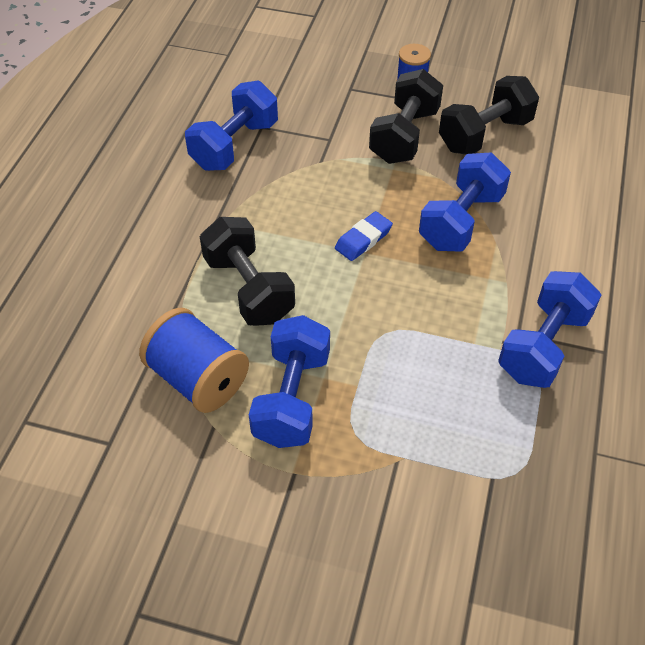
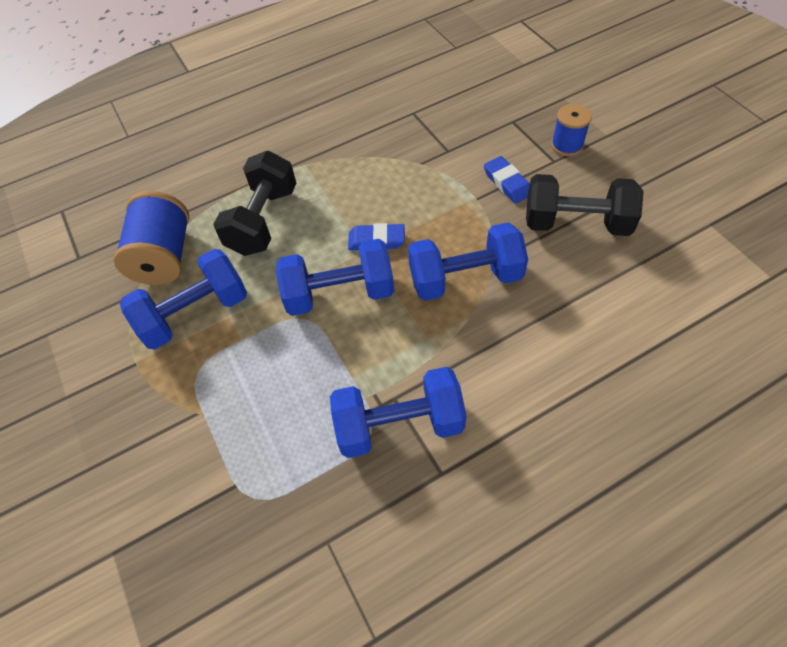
camera: 50 degrees right, 5 degrees up
blue dumbbell [185,81,278,171] -> blue dumbbell moved to [276,239,394,316]
black dumbbell [369,69,443,164] -> blue eraser [484,156,530,204]

